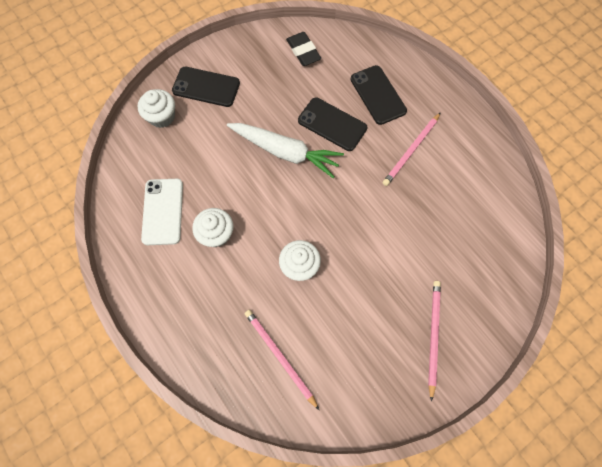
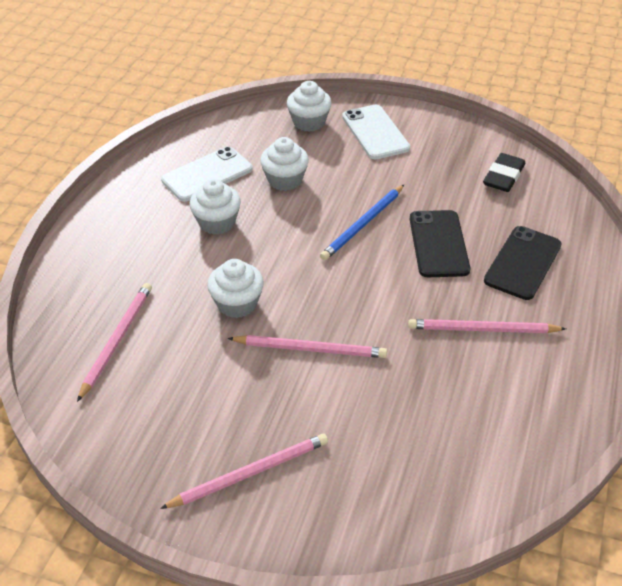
camera: 55 degrees right, 25 degrees down
black phone [172,67,240,107] -> white phone [342,105,410,159]
white carrot [227,123,344,178] -> blue pencil [320,185,404,261]
none -> pink pencil [228,335,387,358]
none -> white cupcake [260,137,309,191]

